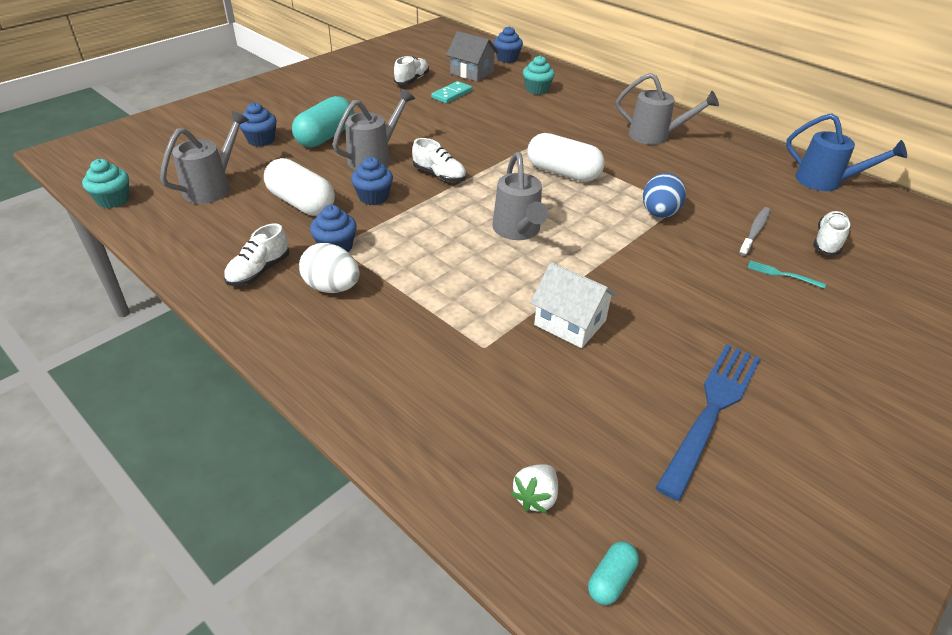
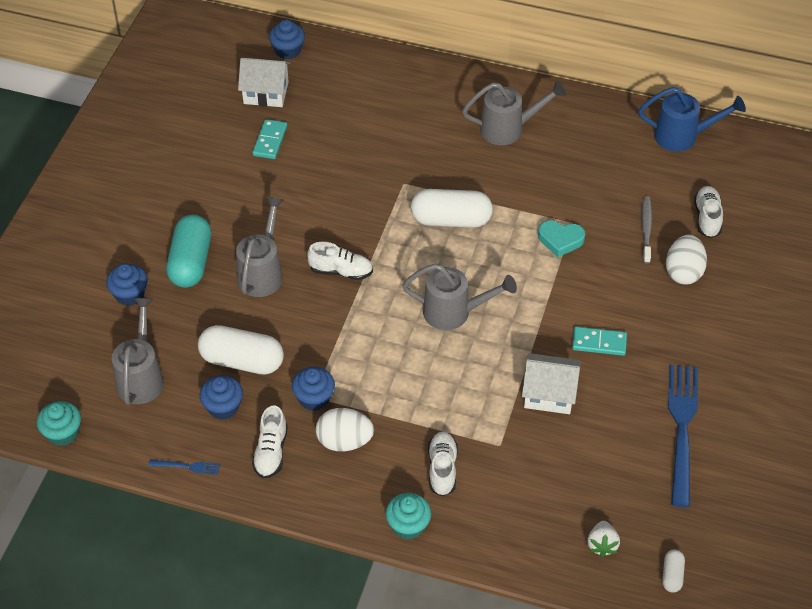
camera: 25 degrees left, 10 degrees up
blue cupcake [351,157,393,205] -> blue cupcake moved to [200,375,243,420]
white shoe [394,56,429,85] -> white shoe moved to [428,432,458,496]
grey house [446,31,498,82] -> white house [238,58,291,107]
grey watering can [492,152,548,240] -> grey watering can turned 45 degrees counterclockwise [402,264,517,330]
turquoise cupcake [523,55,555,95] -> turquoise cupcake moved to [386,493,431,540]
turquoise capsule [588,542,639,605] -> white capsule [662,550,685,593]
blue egg [643,173,686,218] -> turquoise heart [538,220,585,257]
turquoise fork [747,260,826,289] -> white egg [666,235,707,285]
none -> blue fork [148,460,220,475]
none -> turquoise domino [572,327,627,356]

